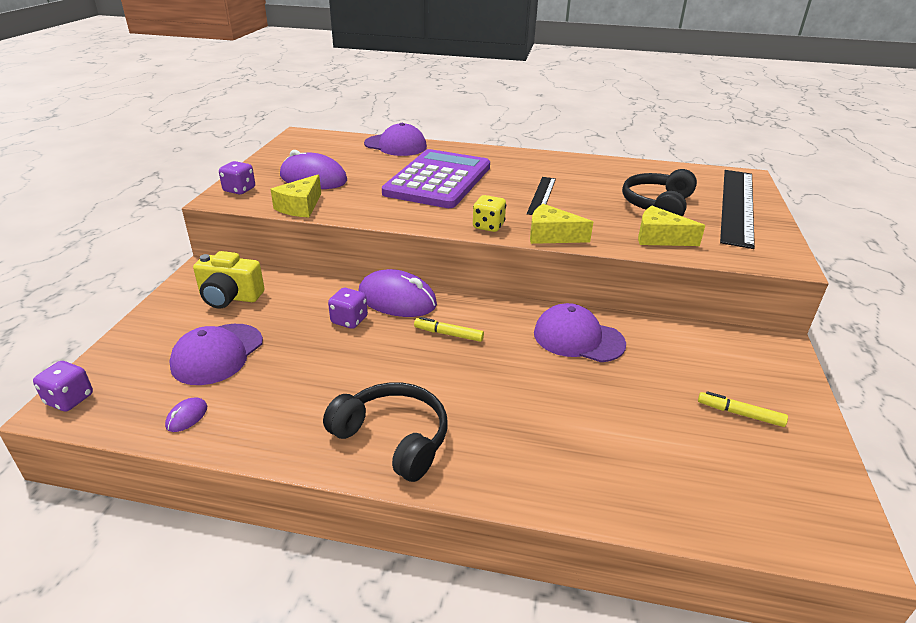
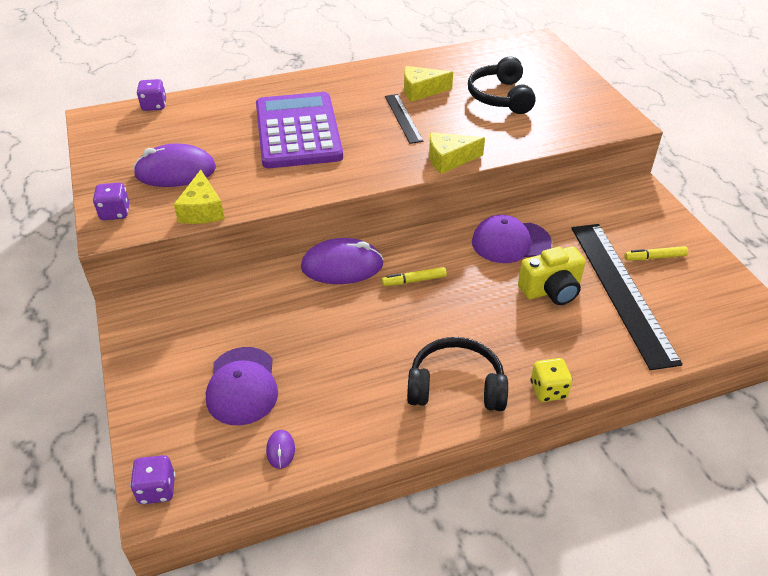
camera: 30 degrees left, 10 degrees up
yellow camera [193,251,264,308] -> yellow camera moved to [518,246,586,305]
purple dice [328,288,368,329] -> purple dice moved to [136,79,166,111]
purple cap [364,123,427,156] -> none
yellow dice [473,195,506,232] -> yellow dice moved to [531,358,572,402]
yellow cheese [638,206,705,246] -> yellow cheese moved to [404,66,453,102]
black ruler [720,170,755,249] -> black ruler moved to [571,224,683,370]

